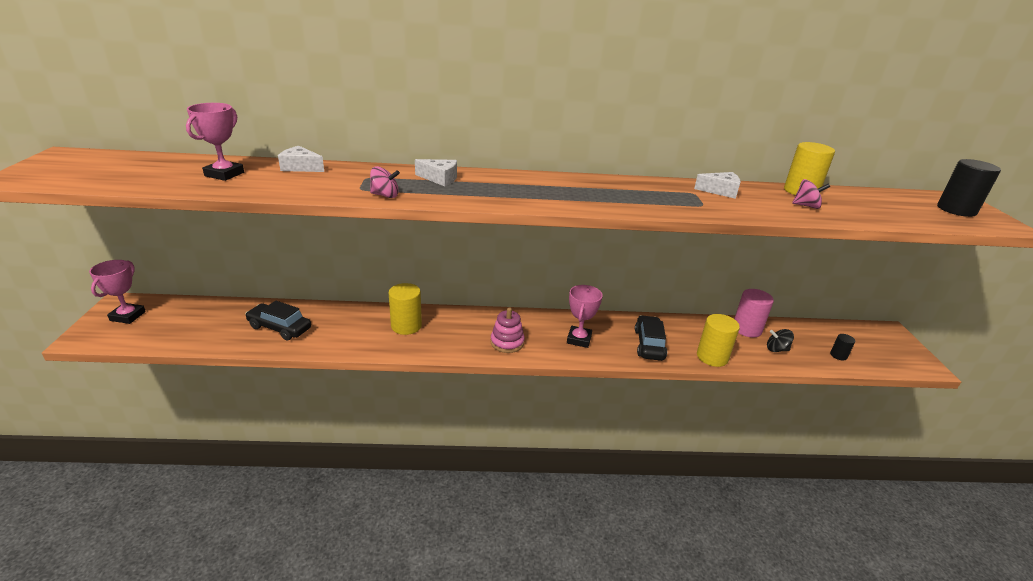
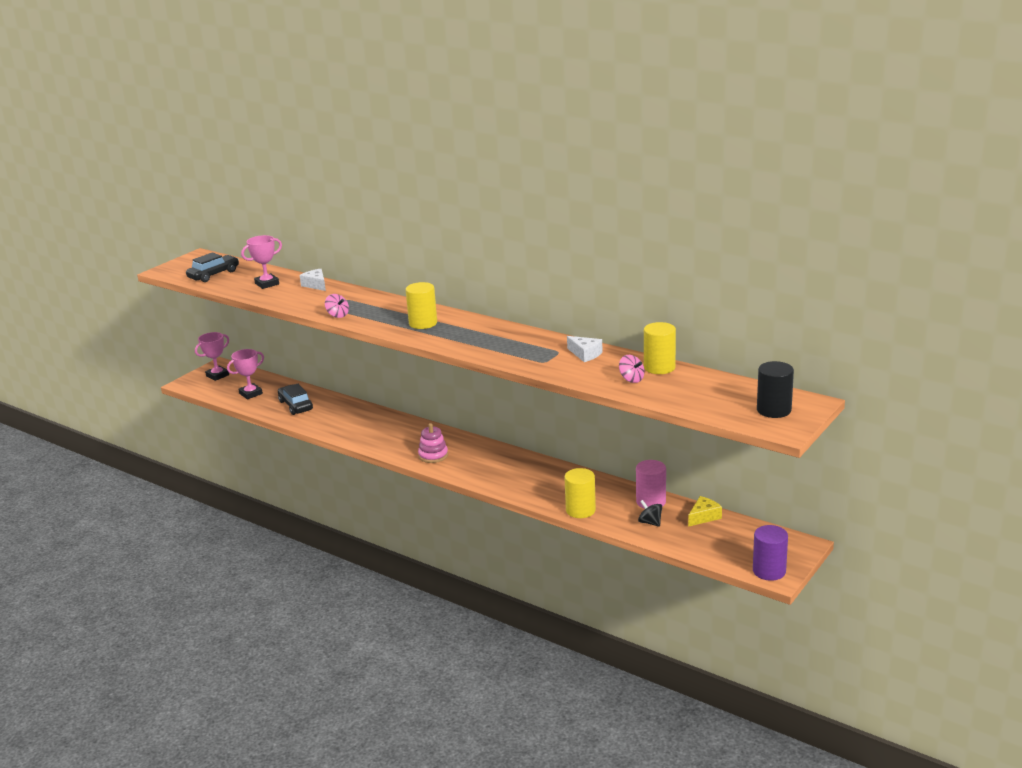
camera: 40 degrees right, 5 degrees down
yellow cylinder [389,283,422,335] -> yellow cylinder moved to [405,282,437,329]
white cheese [415,159,457,186] -> none
pink trophy [567,285,603,348] -> pink trophy moved to [227,349,264,399]
black car [635,315,667,361] -> black car moved to [186,252,239,282]
black cylinder [830,334,855,360] -> none
none -> yellow cheese [688,496,722,527]
none -> purple cylinder [753,525,788,581]

